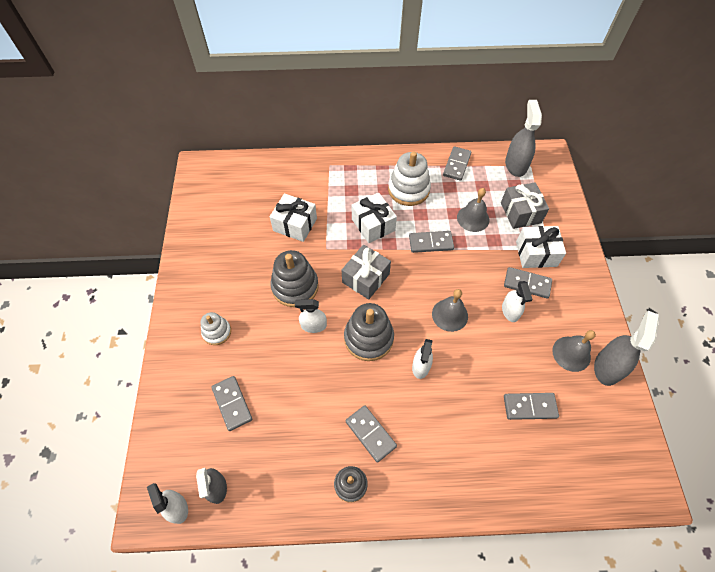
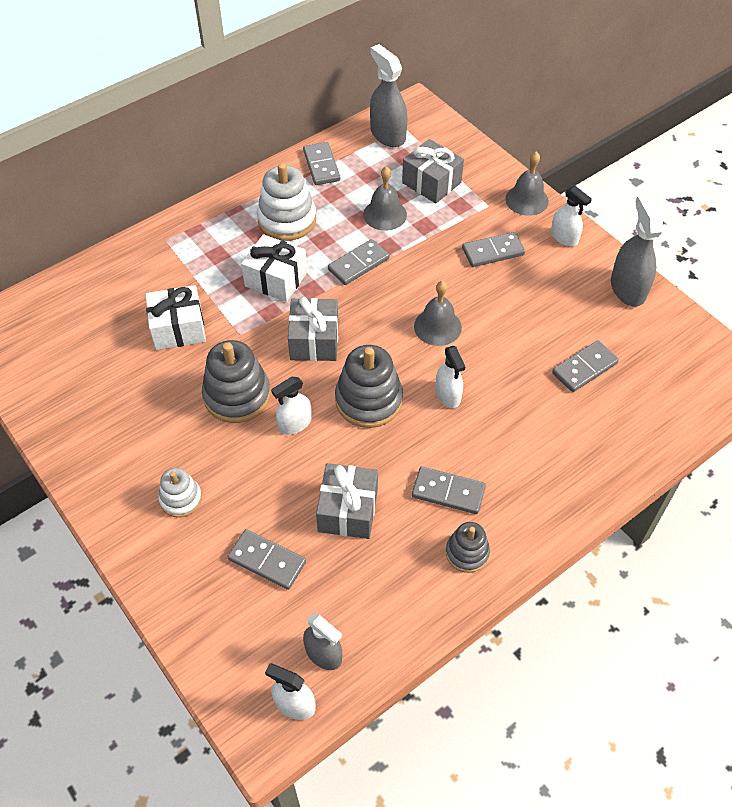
camera: 35 degrees left, 5 degrees down
white spray bottle [502,281,533,322] -> white spray bottle moved to [551,186,592,247]
white gift [516,226,566,268] -> none
grey bell [552,330,596,372] -> grey bell moved to [505,152,549,216]
none -> grey gift [316,463,378,539]

